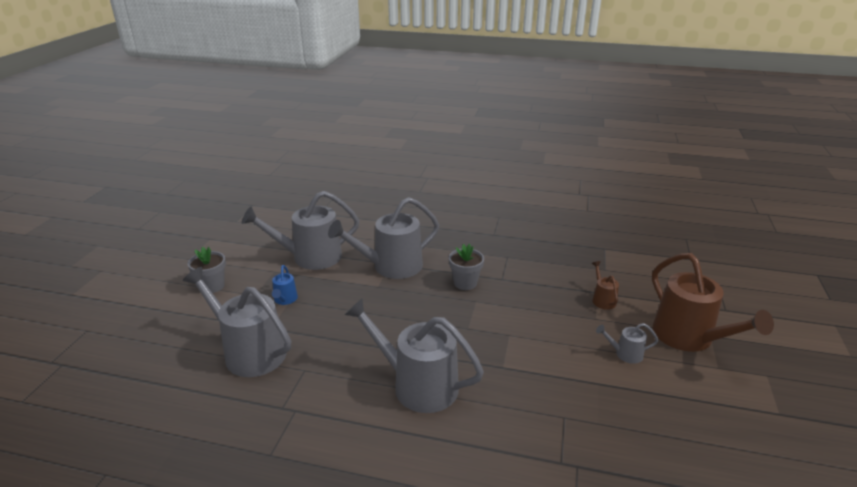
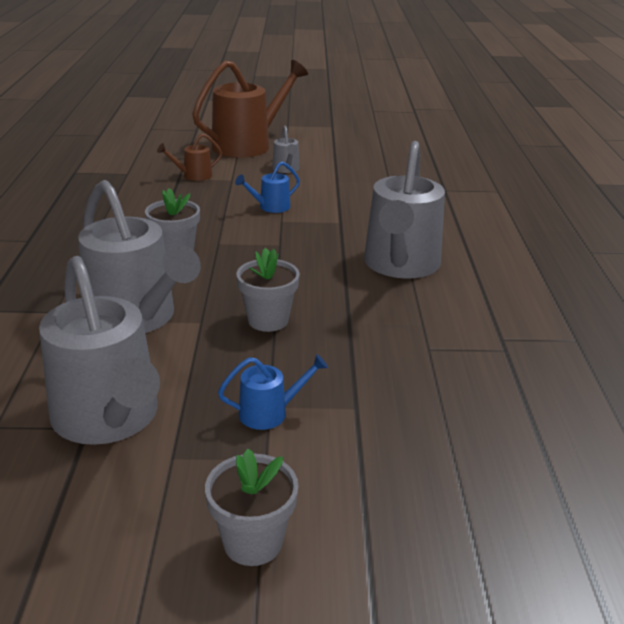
camera: 105 degrees left, 0 degrees up
grey watering can [183,267,291,377] -> none
none -> blue watering can [235,162,300,213]
none -> grey flower pot [236,248,300,332]

